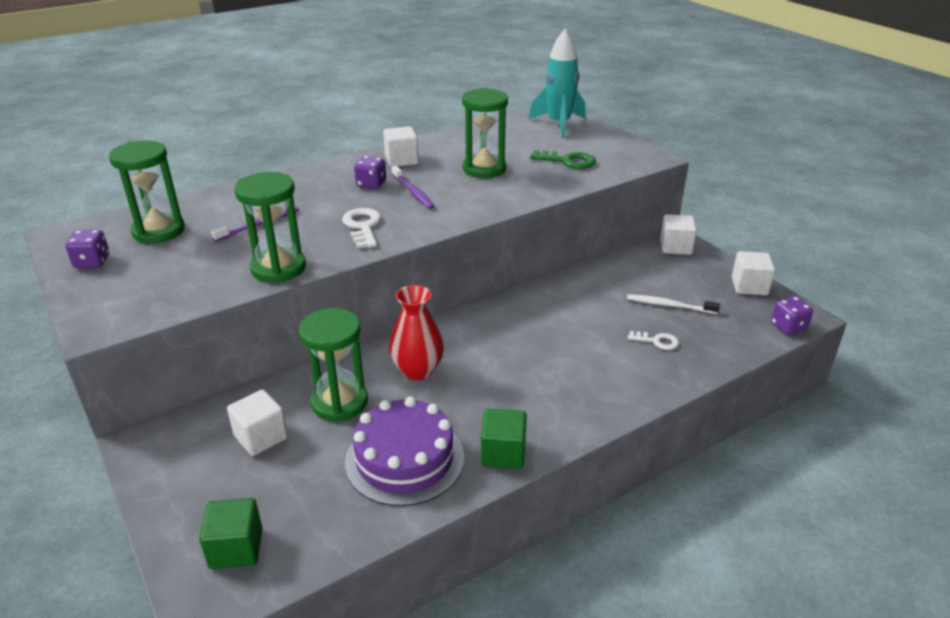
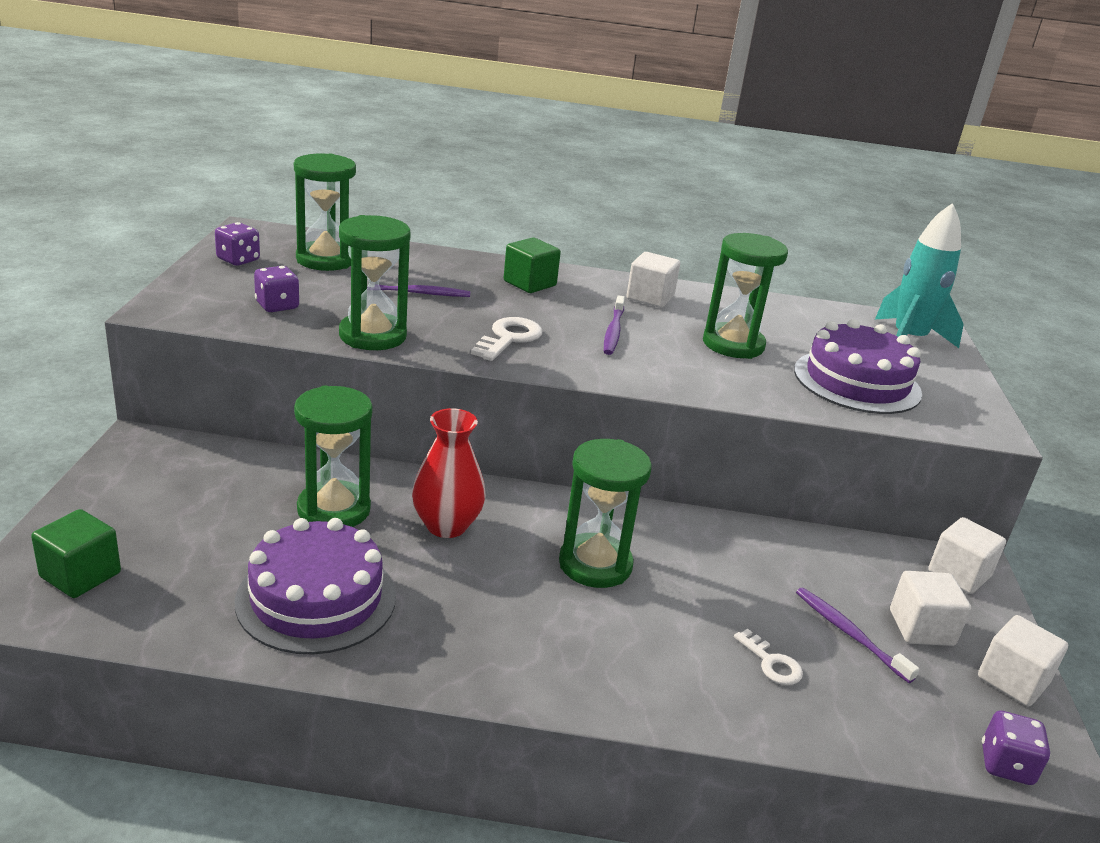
camera: 35 degrees right, 5 degrees down
white cube [227,390,288,456] -> white cube moved to [890,571,971,646]
purple dice [354,156,386,189] -> purple dice moved to [254,266,299,312]
green cube [481,408,527,469] -> green cube moved to [504,237,561,293]
green key [530,150,596,169] -> purple cake [794,319,922,414]
white toothbrush [627,294,720,314] -> purple toothbrush [796,588,919,683]
none -> green hourglass [559,439,652,588]

